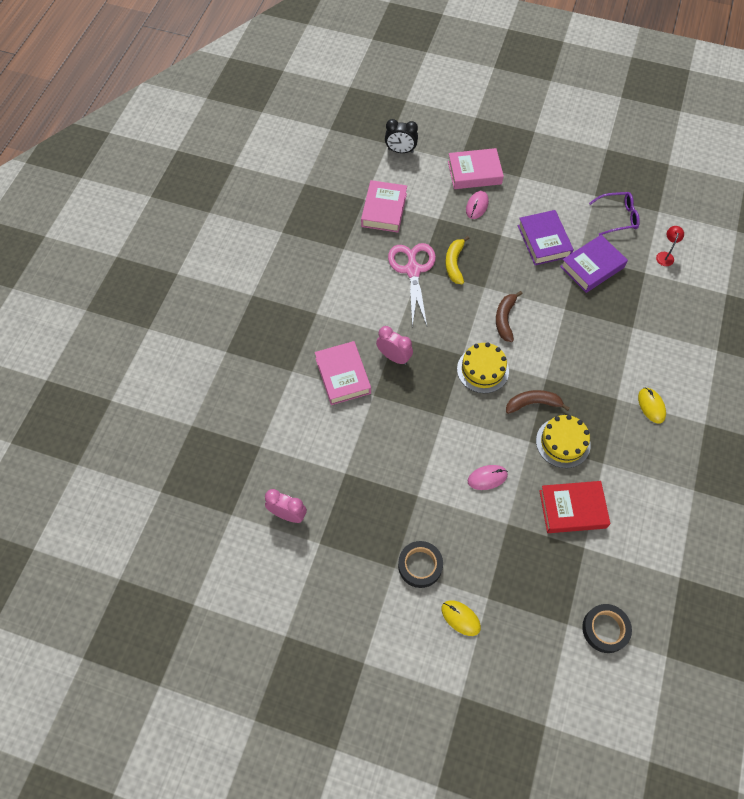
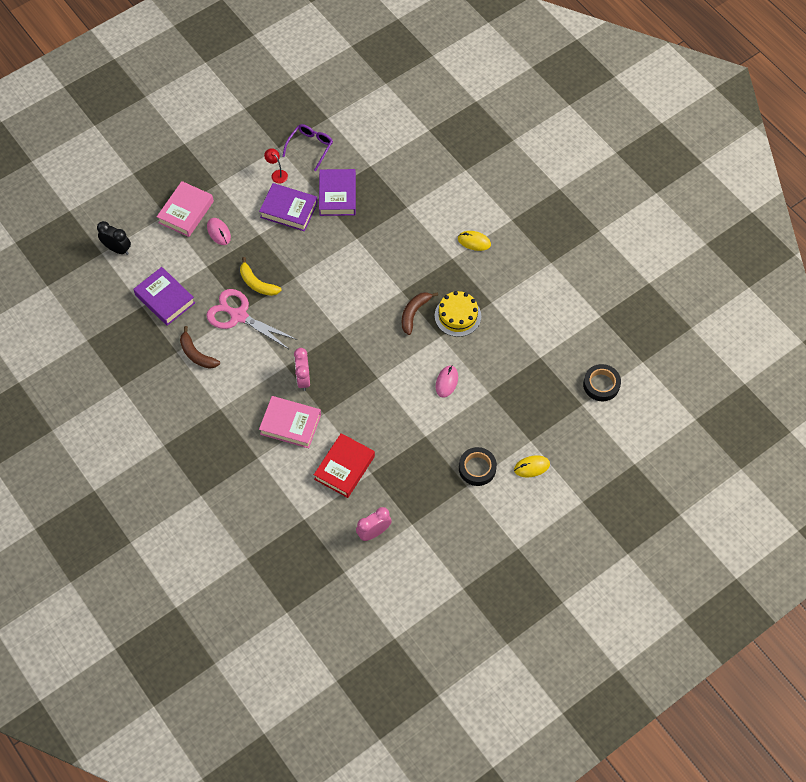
camera: 55 degrees left, 0 degrees up
pink book [361,180,407,232] -> purple book [133,267,195,326]
pink clock [376,326,413,365] -> pink clock turned 75 degrees counterclockwise [294,348,310,391]
black clock [385,119,418,153] -> black clock turned 105 degrees counterclockwise [97,221,131,255]
yellow cake [457,342,509,393] -> none
brown banana [496,291,523,342] -> brown banana moved to [180,326,220,369]
red book [539,481,611,533] -> red book moved to [314,433,375,498]
red lamp [656,226,684,266] -> red lamp moved to [264,148,288,183]

